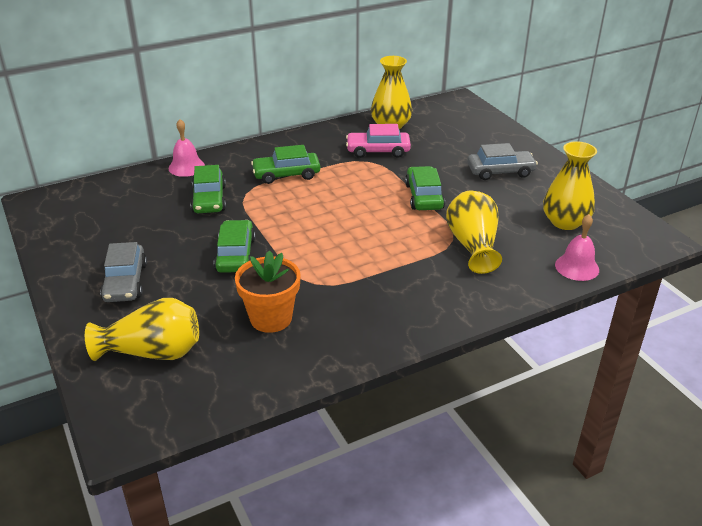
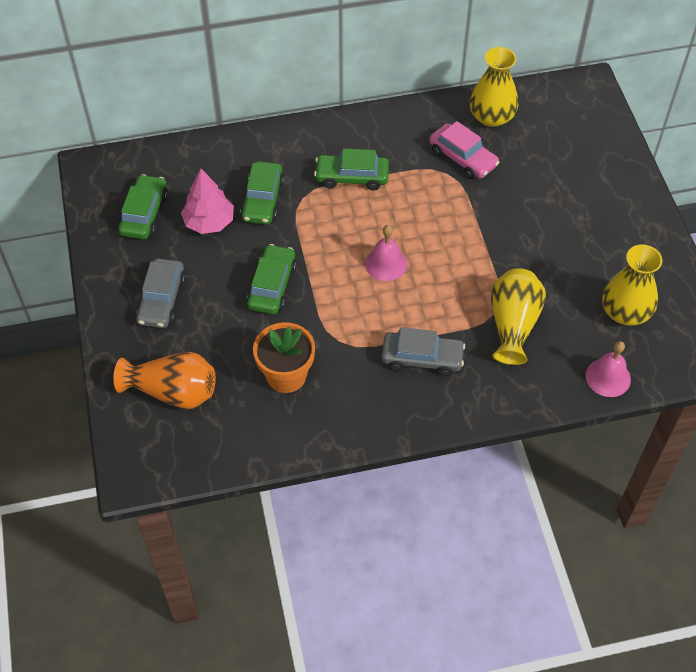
camera: 15 degrees right, 20 degrees up
yellow vase [85,298,199,361] -> orange vase [114,352,215,409]
pink bell [169,119,205,177] -> pink bell moved to [365,225,407,281]
pink car [346,124,411,158] -> pink car turned 150 degrees counterclockwise [429,121,499,179]
green car [405,166,445,210] -> green car moved to [119,174,168,239]
grey car [467,143,538,180] -> grey car moved to [382,327,465,376]
none -> pink tree [181,169,234,234]

